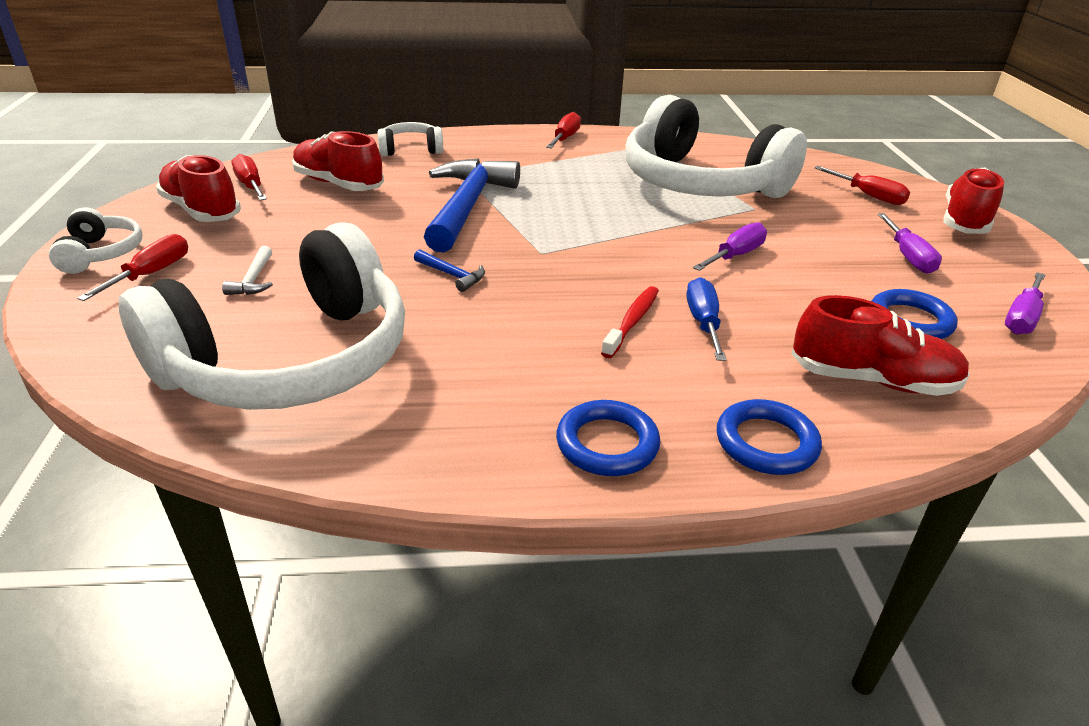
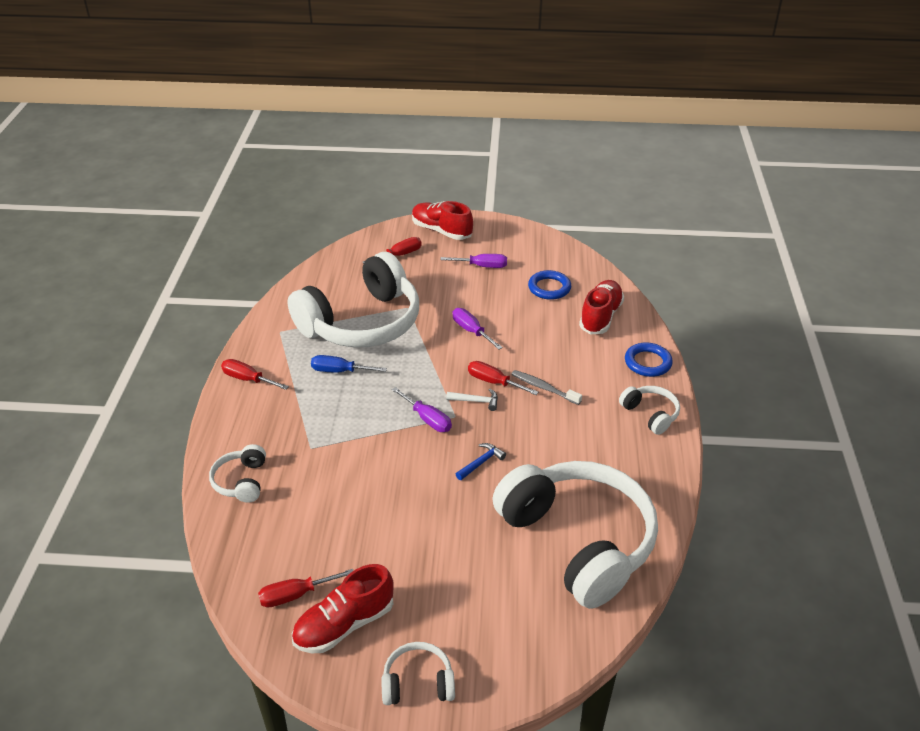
camera: 80 degrees left, 5 degrees up
red screwdriver [77,234,188,301] -> red screwdriver moved to [468,361,539,395]
white hammer [222,246,273,295] -> white hammer moved to [446,389,498,411]
red shoe [292,131,384,191] -> none
blue hammer [424,158,520,252] -> none
blue ring [556,400,660,476] -> white headphones [619,386,680,435]
red toothbrush [601,286,659,358] -> grey toothbrush [512,370,582,405]
blue screwdriver [687,277,727,361] -> blue screwdriver moved to [311,355,387,373]
purple screwdriver [1005,272,1045,334] -> purple screwdriver moved to [392,387,452,432]

